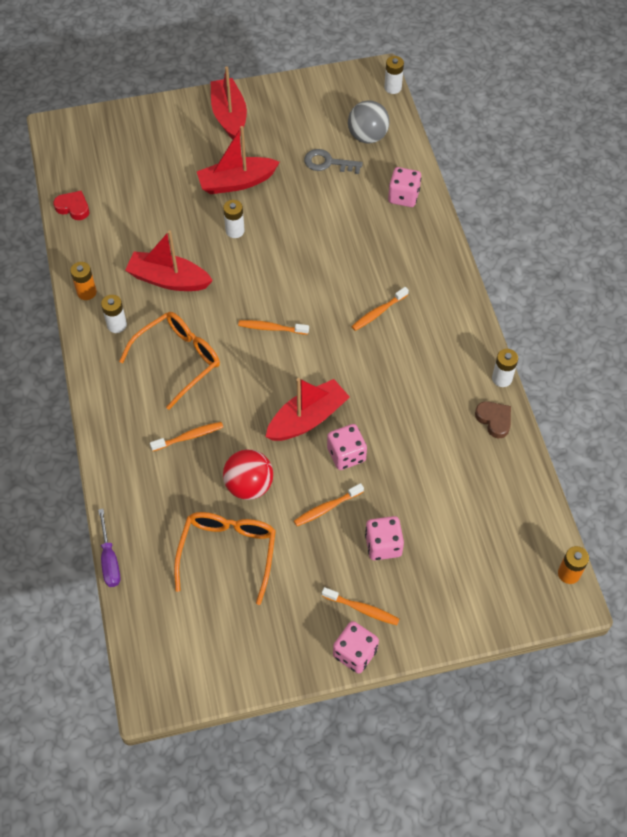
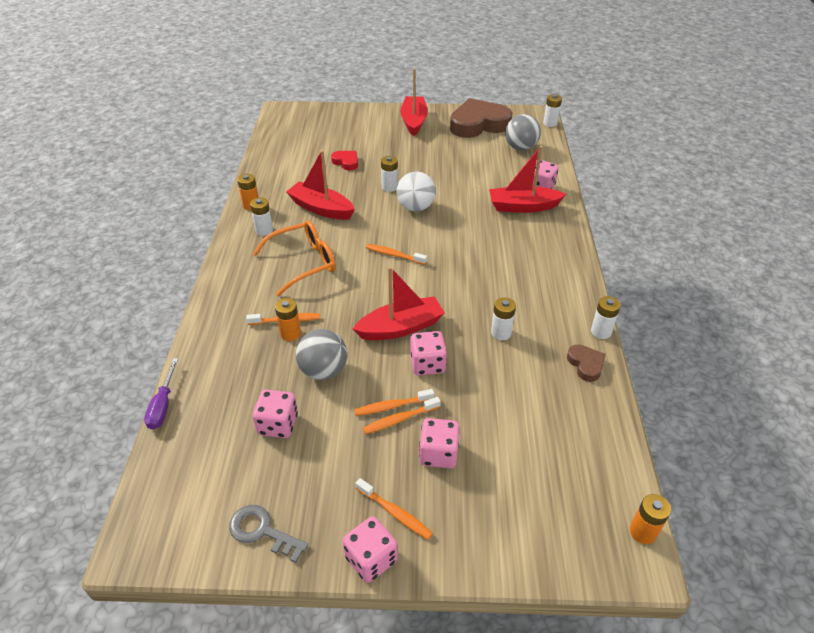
camera: 15 degrees right, 15 degrees down
red heart [53,191,89,220] -> red heart moved to [331,151,358,171]
orange glasses [174,512,276,605] -> pink dice [252,390,298,438]
red boat [197,126,280,194] -> red boat moved to [489,146,566,213]
red ball [223,449,273,500] -> grey ball [296,329,347,380]
grey key [304,149,363,174] -> grey key moved to [229,505,308,563]
orange toothbrush [351,287,409,331] -> orange toothbrush moved to [362,397,441,434]
none -> orange battery [275,298,301,341]
none -> white ball [397,172,436,211]
none -> brown heart [450,98,512,138]
none -> white battery [491,297,516,340]

